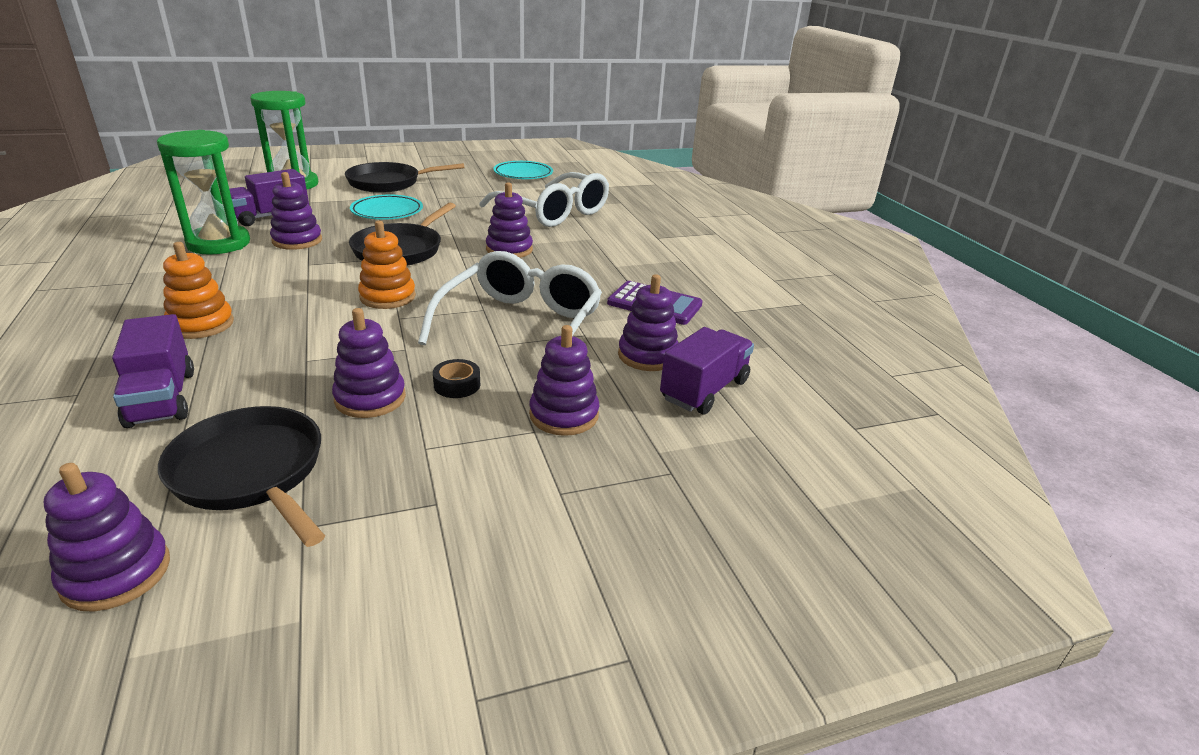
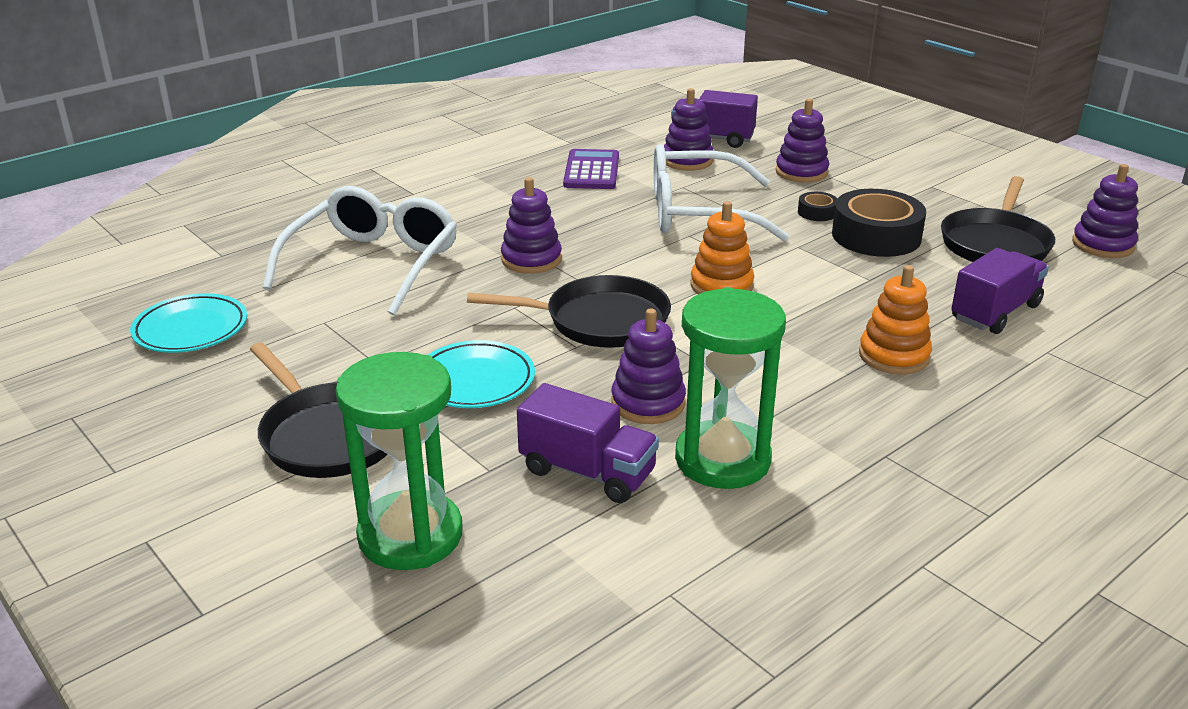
camera: 110 degrees left, 0 degrees up
purple stacking toy [332,308,406,418] -> black tape [832,189,926,257]

